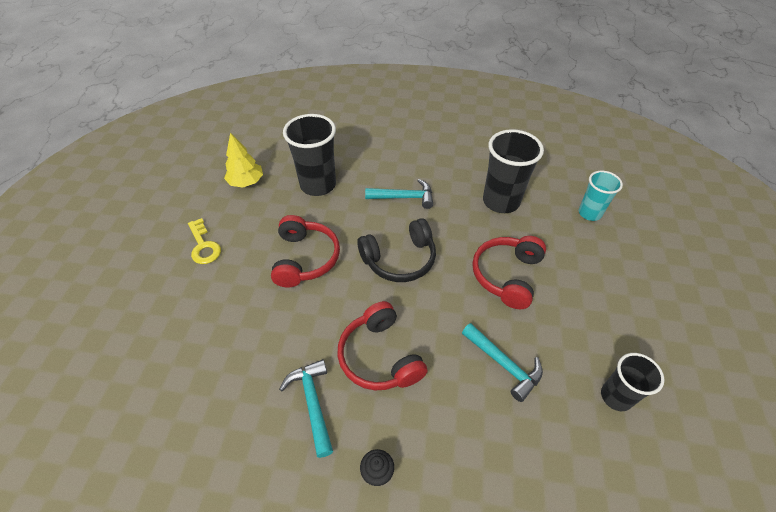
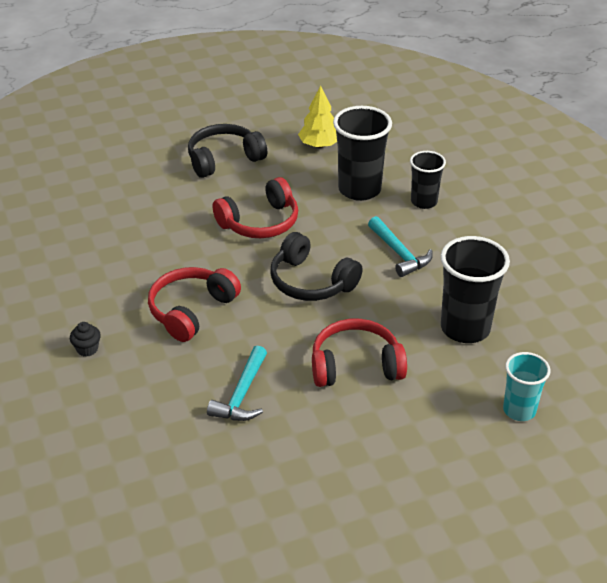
camera: 60 degrees right, 10 degrees down
yellow key [188,218,221,264] -> black headphones [188,124,267,178]
turquoise hammer [279,359,333,458] -> none
black cup [601,353,664,411] -> black cup moved to [410,151,446,209]

